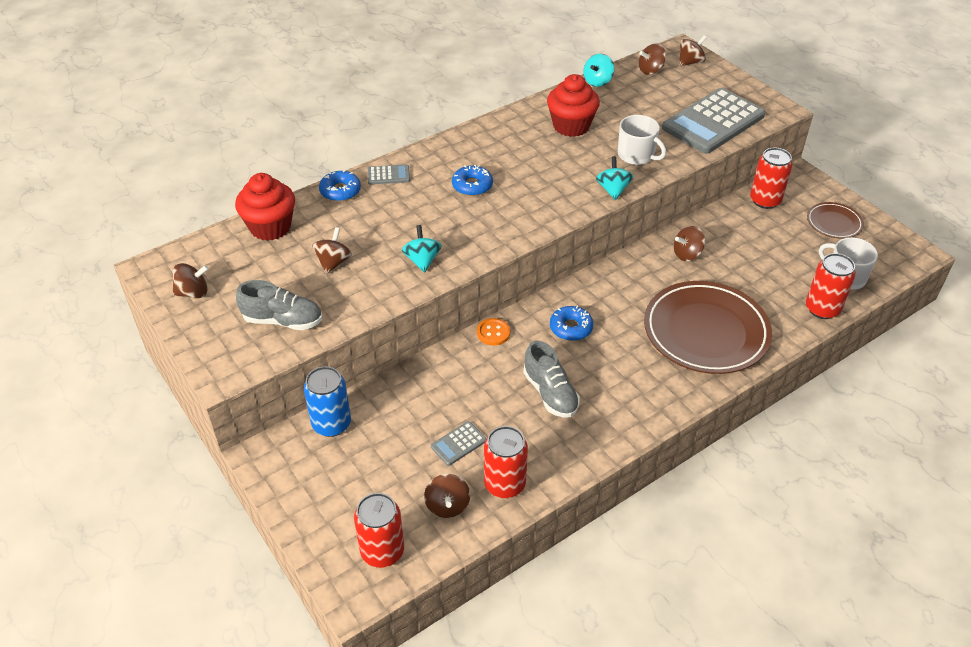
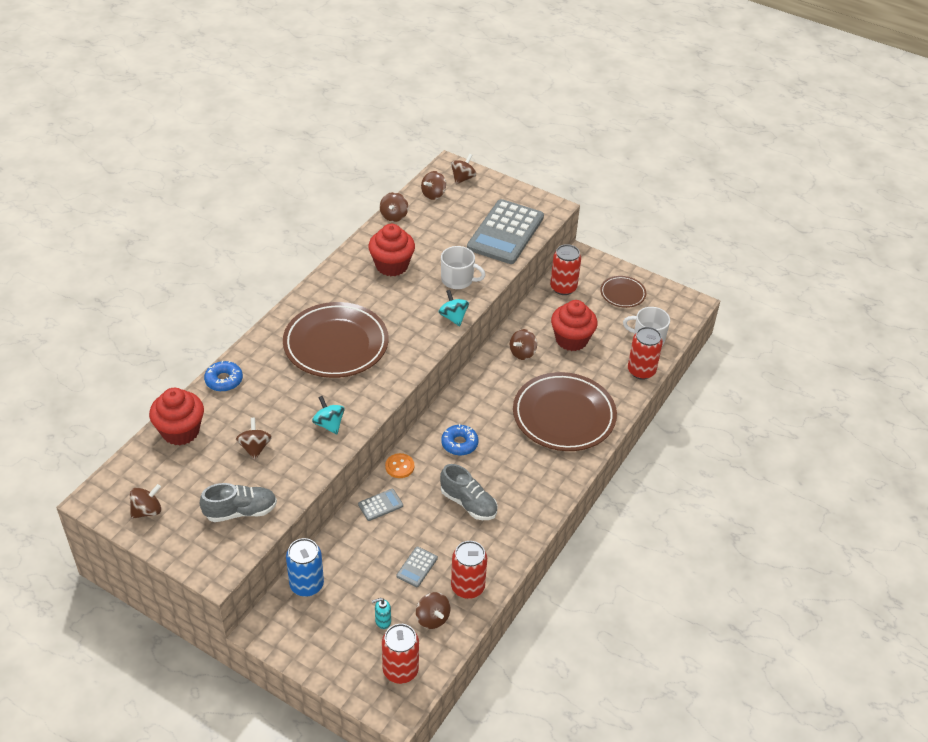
camera: 25 degrees left, 0 degrees up
grey calculator [368,164,410,185] -> grey calculator moved to [358,489,403,521]
blue donut [452,165,493,196] -> brown plate [283,302,389,378]
turquoise spinning top [583,54,614,87] -> brown spinning top [380,192,408,222]
none -> turquoise soap dispenser [372,598,391,629]
none -> red cupcake [551,300,598,351]

